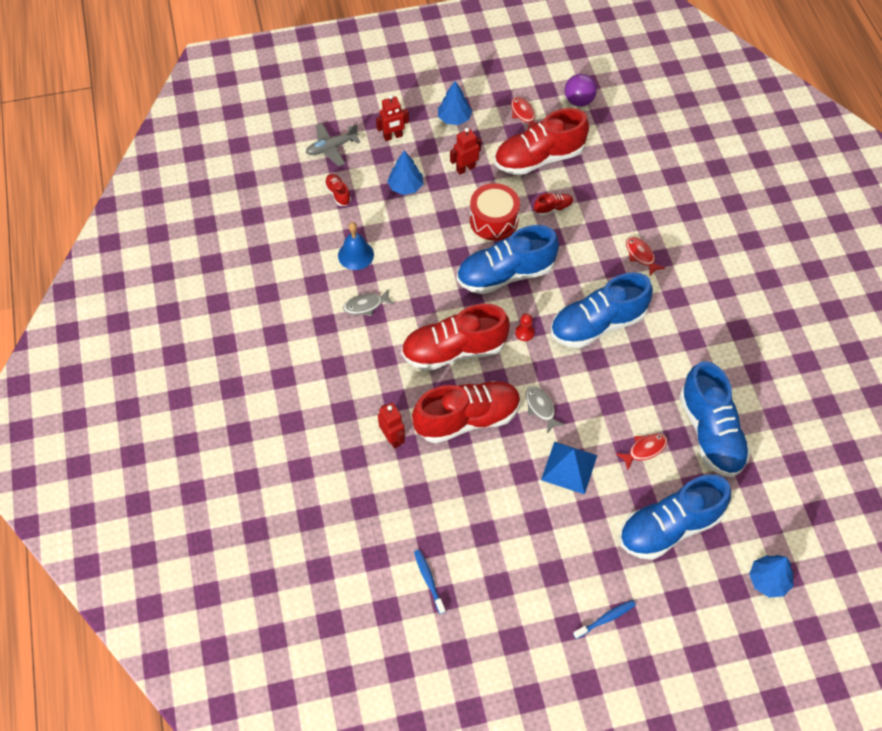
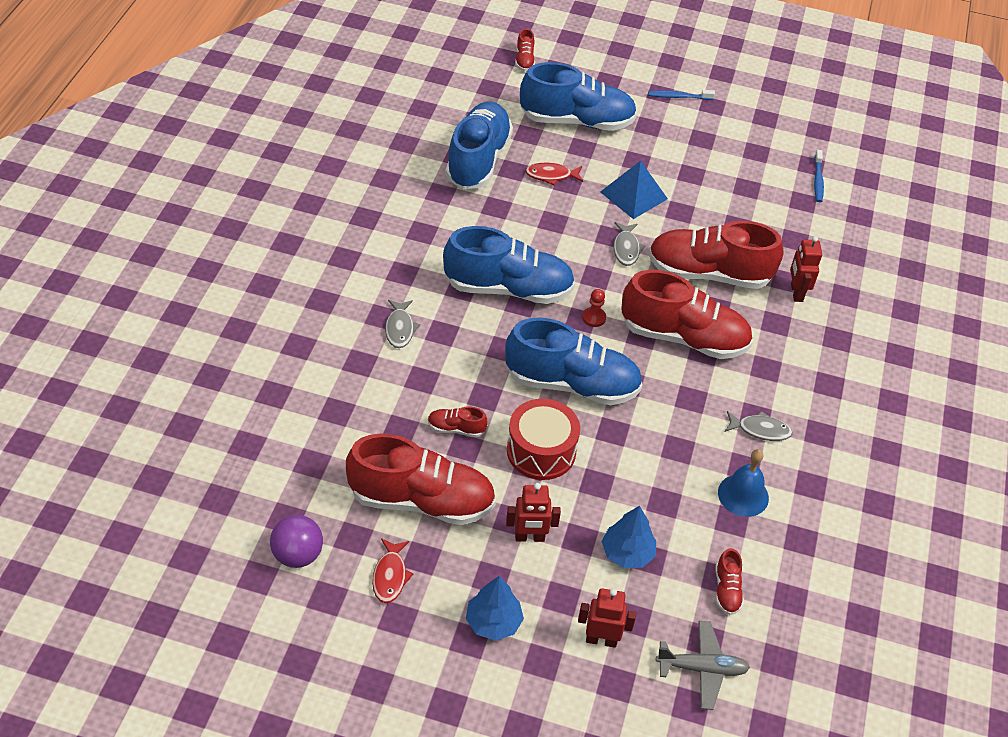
camera: 155 degrees left, 10 degrees down
red fish [626,237,665,276] -> grey fish [385,300,420,348]
blue tree [749,555,794,597] -> red shoe [515,29,535,71]

